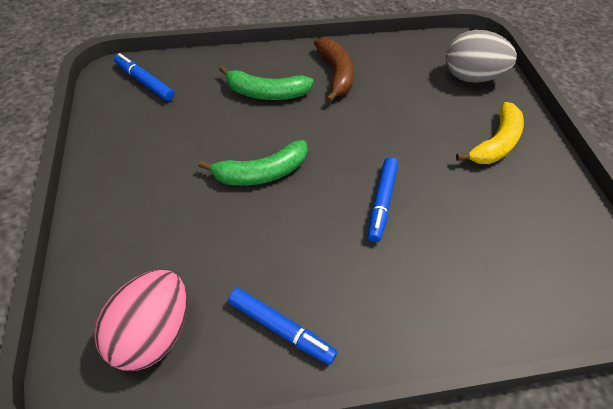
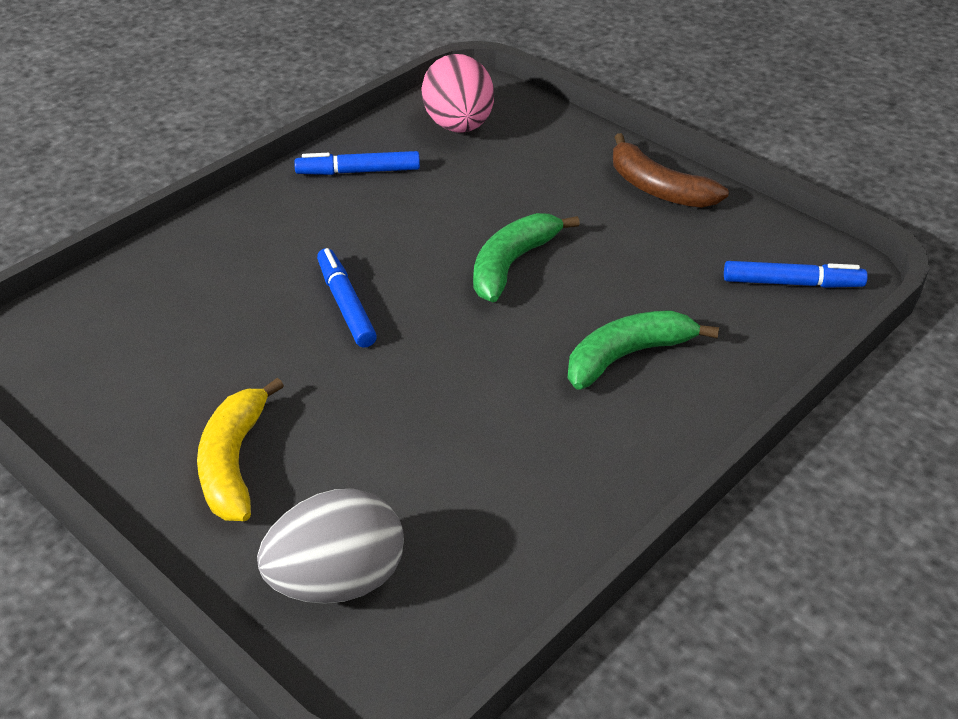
camera: 145 degrees right, 10 degrees down
brown banana [314,37,354,103] -> brown banana moved to [613,133,729,208]

